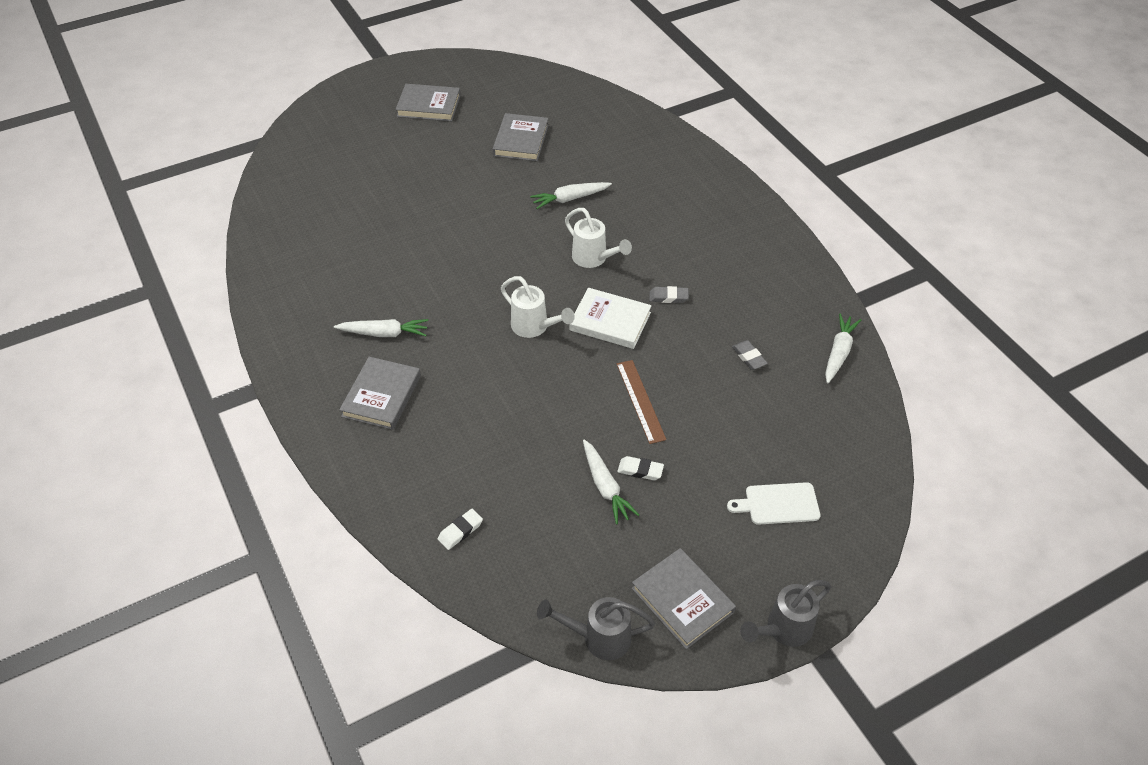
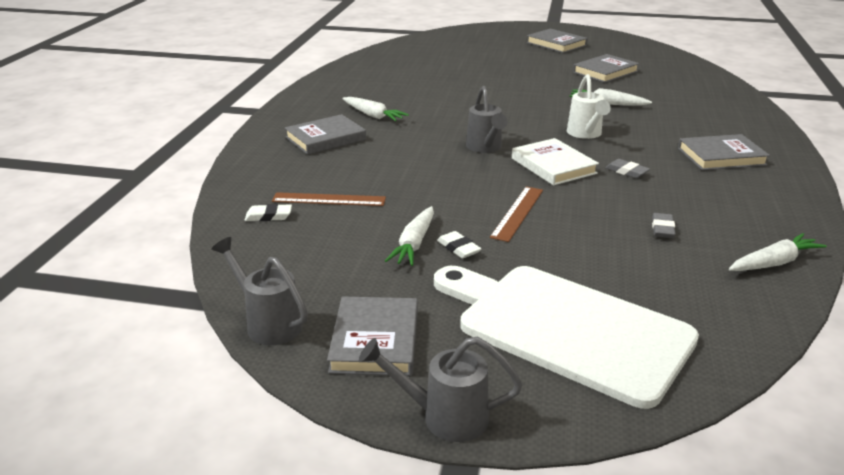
camera: 40 degrees right, 20 degrees down
white watering can [501,276,575,338] -> grey watering can [466,86,507,153]
white cutting board [727,482,820,525] -> white cutting board [434,266,699,409], size x2.34
none -> brown ruler [272,192,386,206]
none -> grey book [678,134,770,170]

